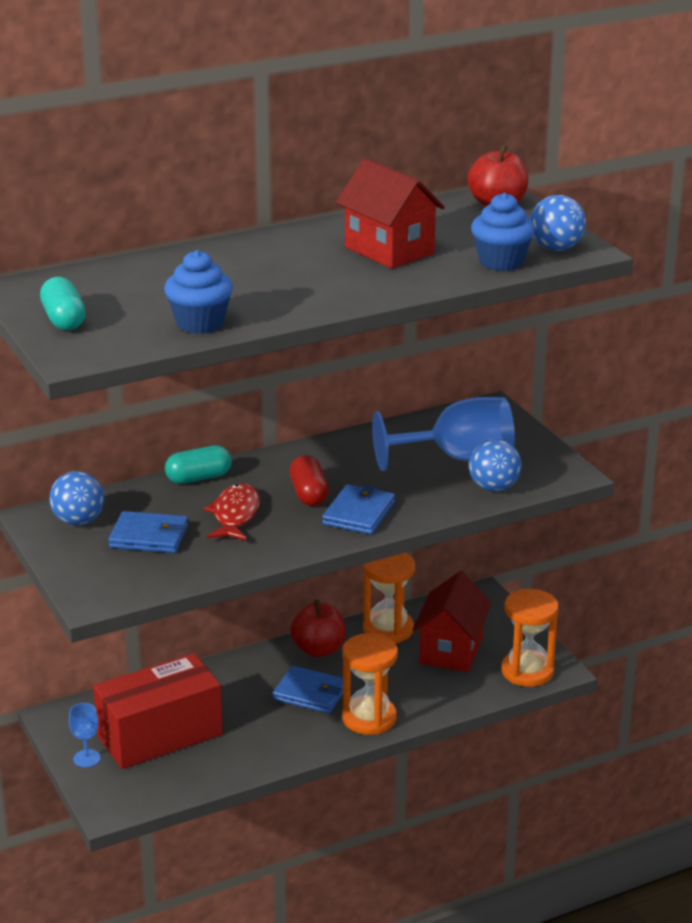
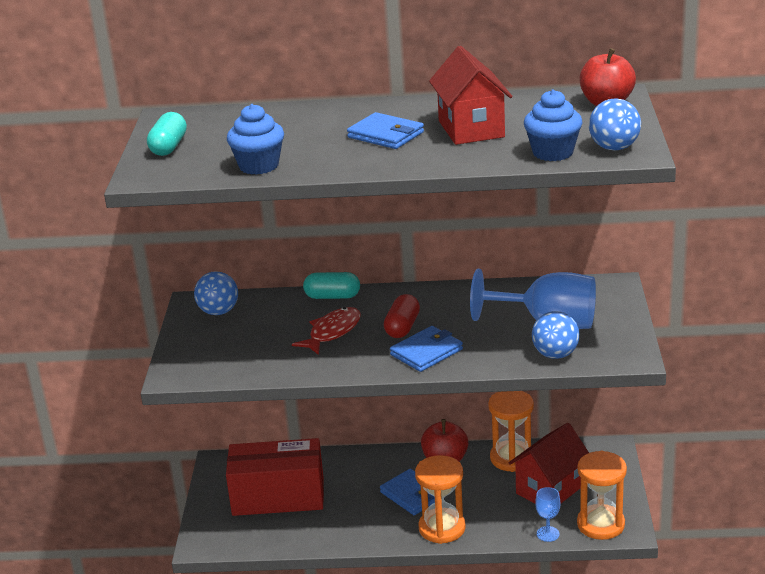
camera: 30 degrees right, 0 degrees up
blue goblet [69,703,100,767] -> blue goblet moved to [535,487,560,542]
blue wallet [108,511,188,553] -> blue wallet moved to [347,112,424,149]

